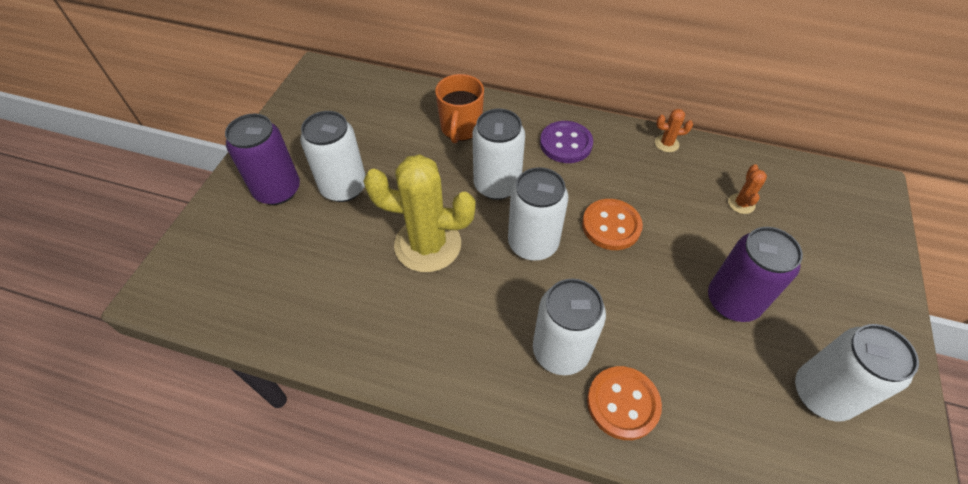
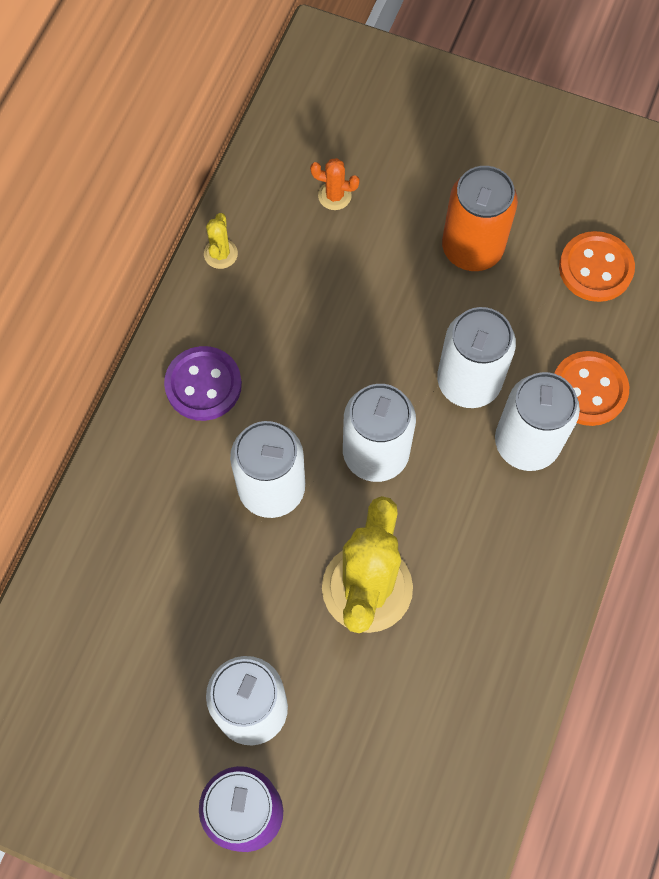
camera: 85 degrees left, 15 degrees up
orange mug [435,74,484,143] -> none
orange button [582,199,643,250] -> orange button moved to [559,231,635,302]
orange cactus [655,109,693,152] -> yellow cactus [204,213,238,269]
purple can [708,227,803,322] -> orange can [442,166,518,271]
white can [795,324,919,422] -> white can moved to [437,307,516,408]

